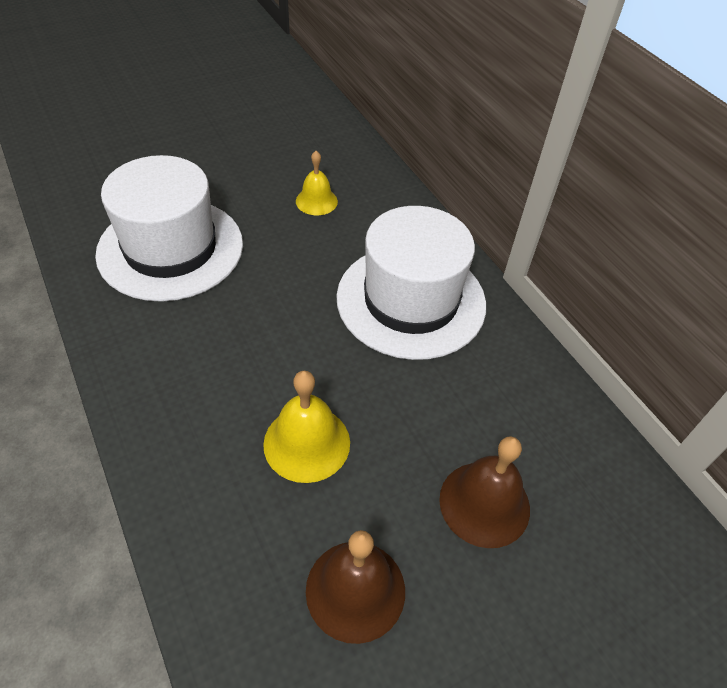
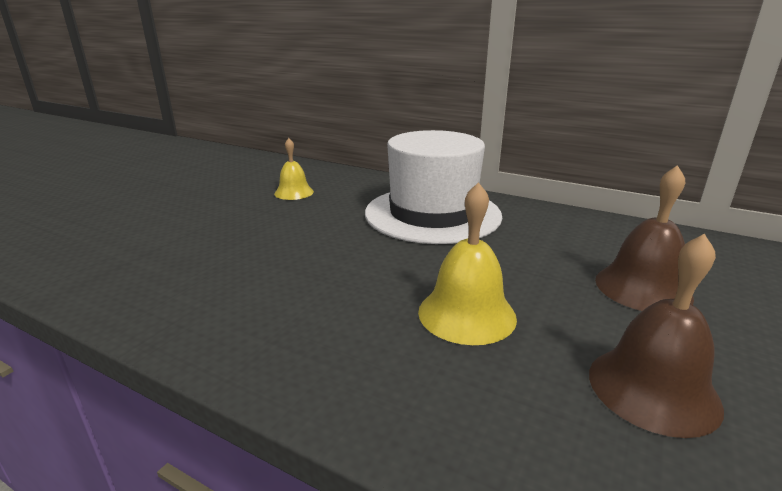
camera: 30 degrees left, 25 degrees down
white hat [95,155,243,302] -> none

